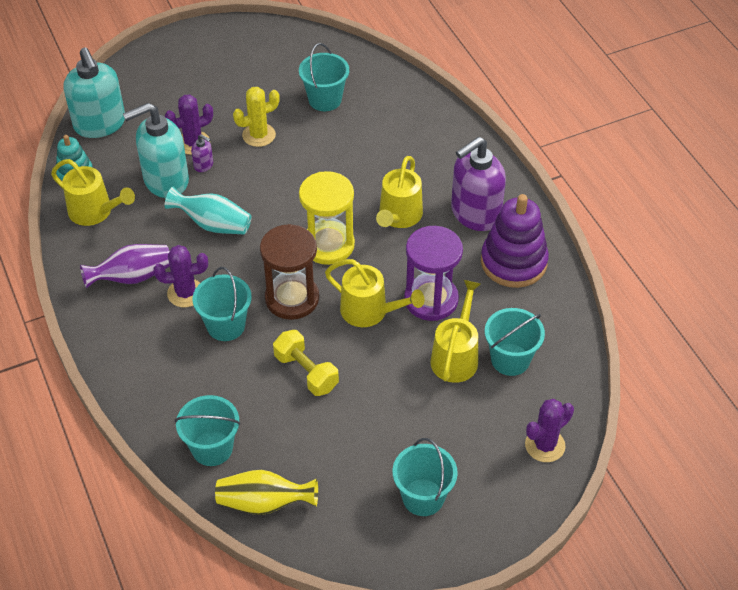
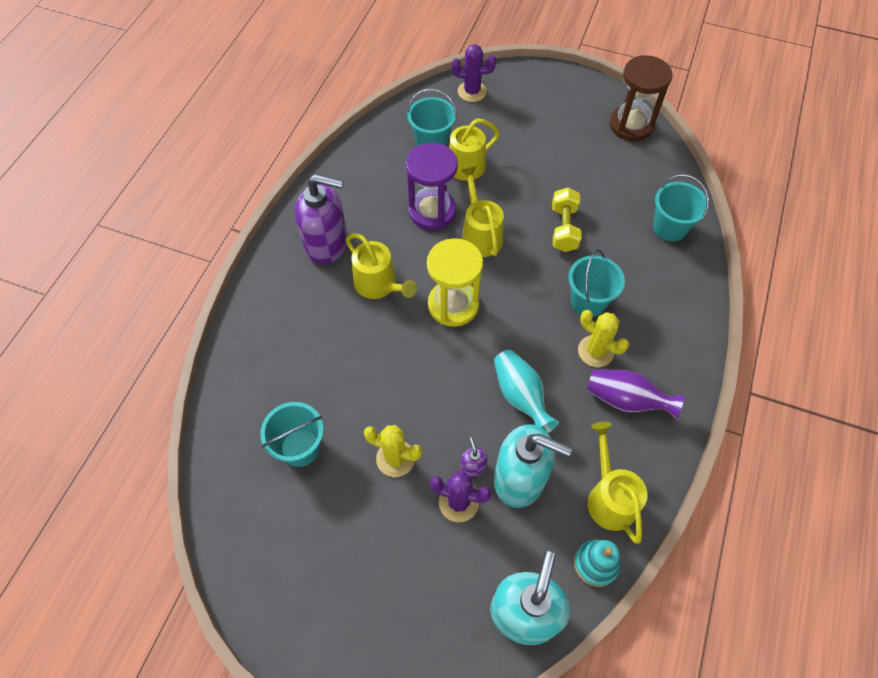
camera: 135 degrees left, 10 degrees up
purple cactus [153,245,208,307] -> yellow cactus [578,310,629,367]
yellow vase [215,470,318,515] -> none
brown hourglass [260,224,319,320] -> brown hourglass moved to [610,55,672,141]
yellow watering can [376,156,423,228] -> yellow watering can turned 75 degrees clockwise [346,233,417,299]
turquoise bucket [393,438,458,516] -> none
purple stacking toy [481,194,549,288] -> none

